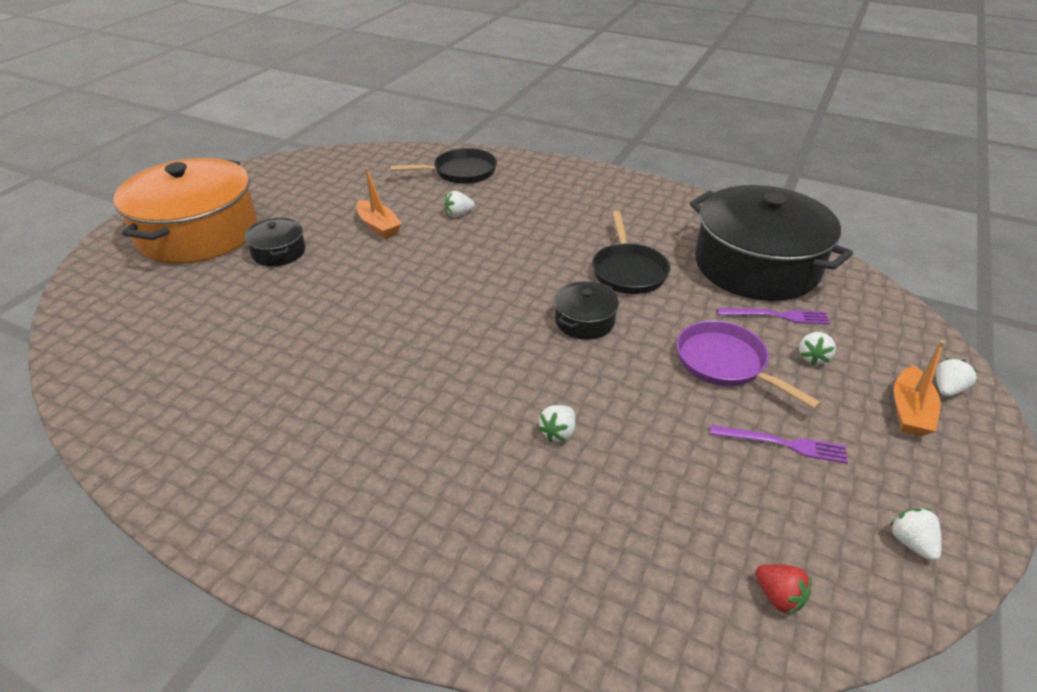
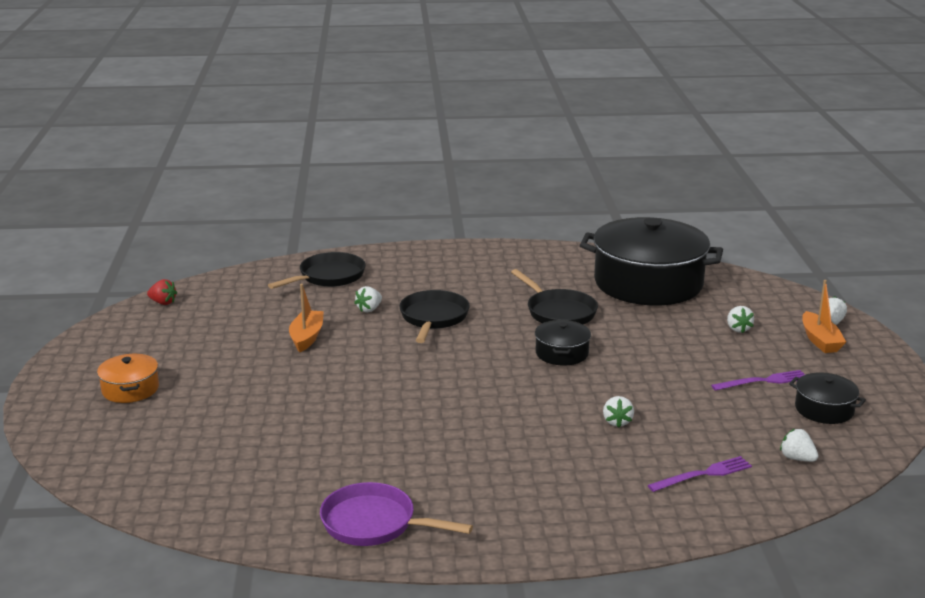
camera: 30 degrees left, 15 degrees down
orange pot [114,158,257,264] -> orange pot [97,354,159,403], size x0.44
black pot [245,218,306,266] -> black pot moved to [789,372,866,424]
orange boat [356,167,402,239] -> orange boat turned 105 degrees counterclockwise [289,284,324,352]
purple pan [677,320,821,409] -> purple pan moved to [320,482,473,546]
purple fork [717,308,830,325] -> purple fork moved to [648,456,752,492]
red strawberry [755,564,812,615] -> red strawberry moved to [147,279,177,305]
white strawberry [889,508,942,561] -> white strawberry moved to [780,429,818,462]
none -> black pan [399,290,470,343]

